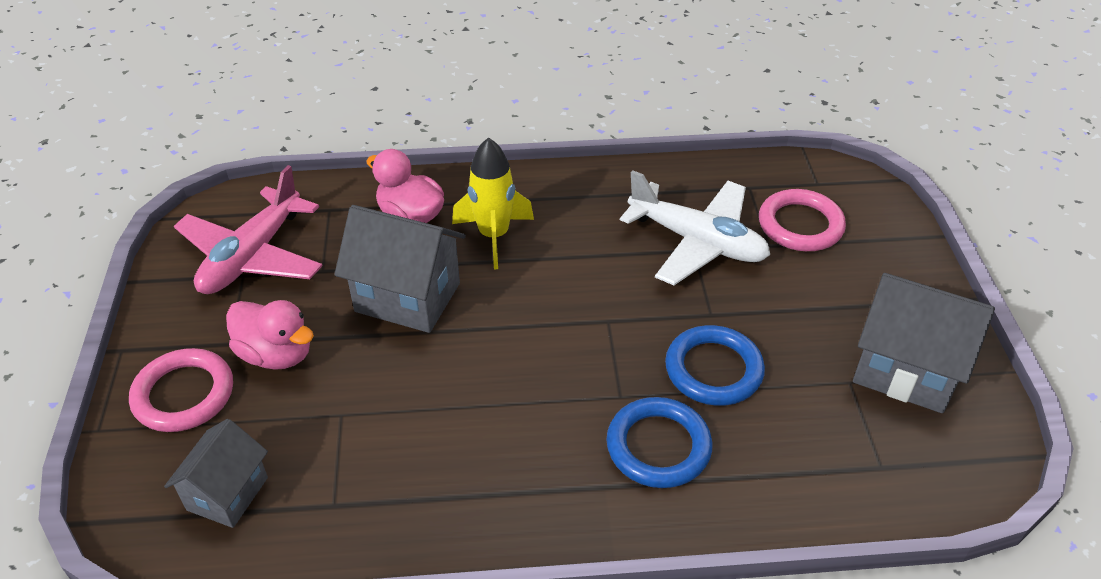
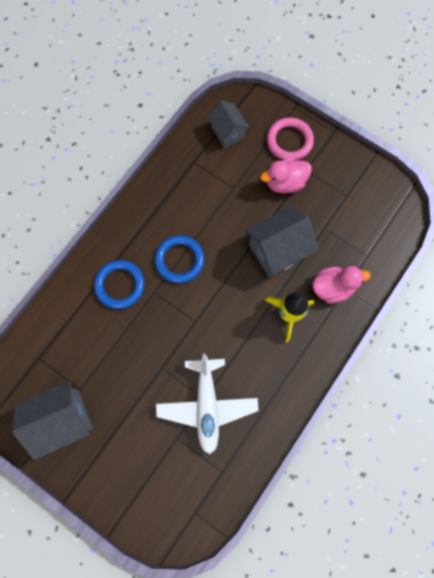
camera: 130 degrees right, 30 degrees up
pink plane [174,165,323,294] -> none
white plane [620,170,770,285] -> white plane turned 75 degrees counterclockwise [156,353,259,454]
blue ring [665,325,765,406] -> blue ring moved to [155,235,205,283]
pink ring [759,189,846,251] -> none

